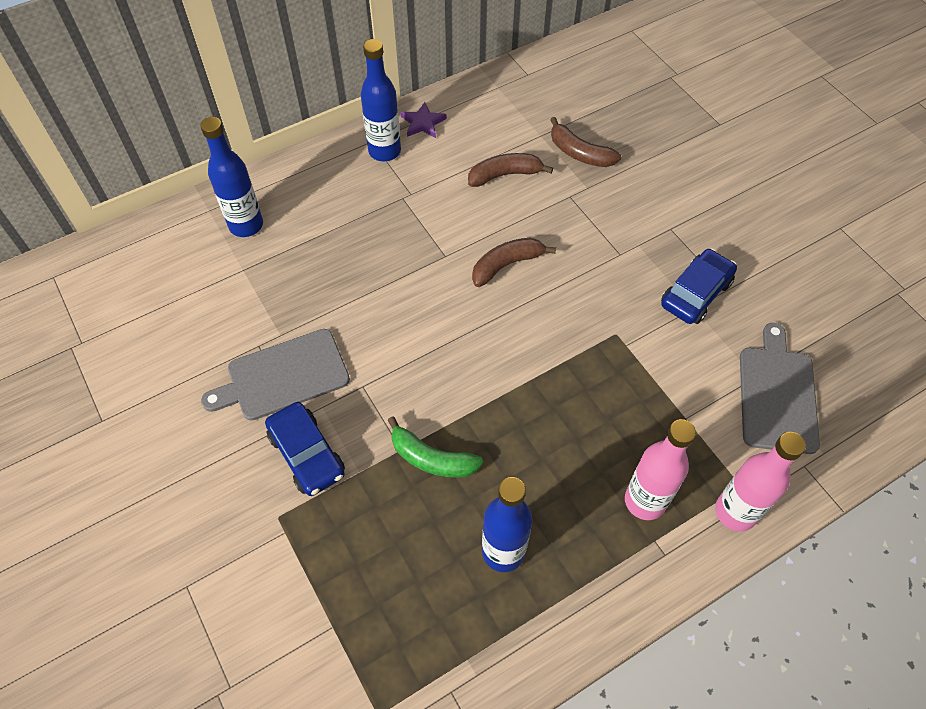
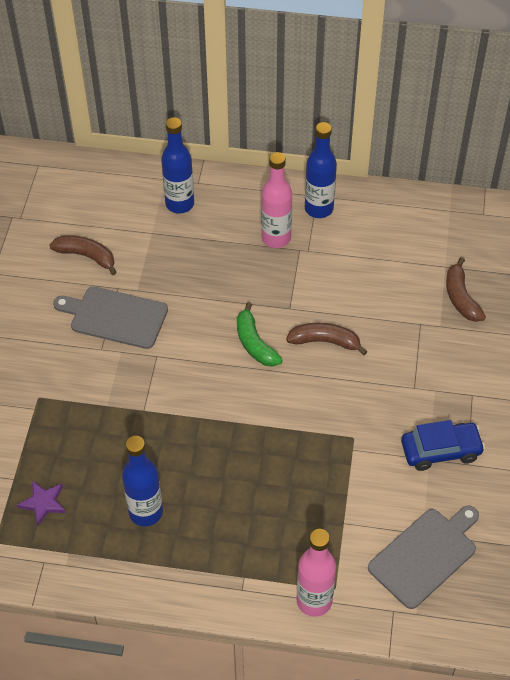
camera: 40 degrees right, 5 degrees down
blue car [265,402,345,496] -> none
green banana [388,416,483,478] -> green banana moved to [237,302,283,367]
purple star [401,102,447,138] -> purple star moved to [17,480,66,526]
brown banana [468,153,553,187] -> brown banana moved to [49,235,117,275]
pink bottle [625,419,696,520] -> pink bottle moved to [261,152,292,248]

